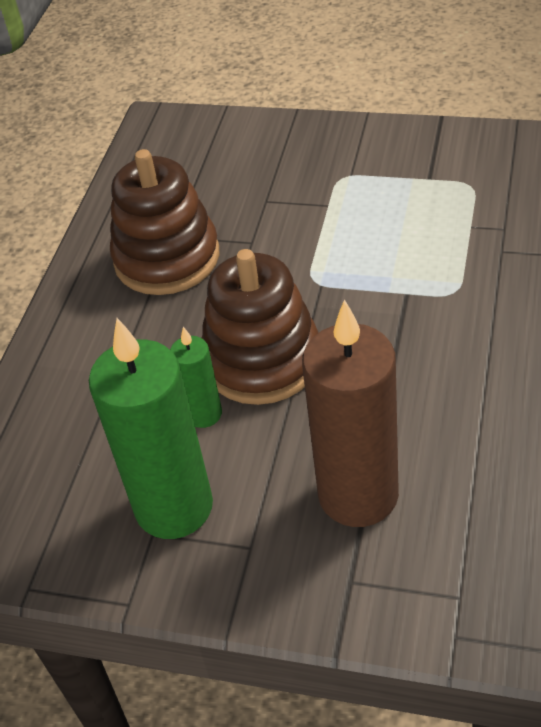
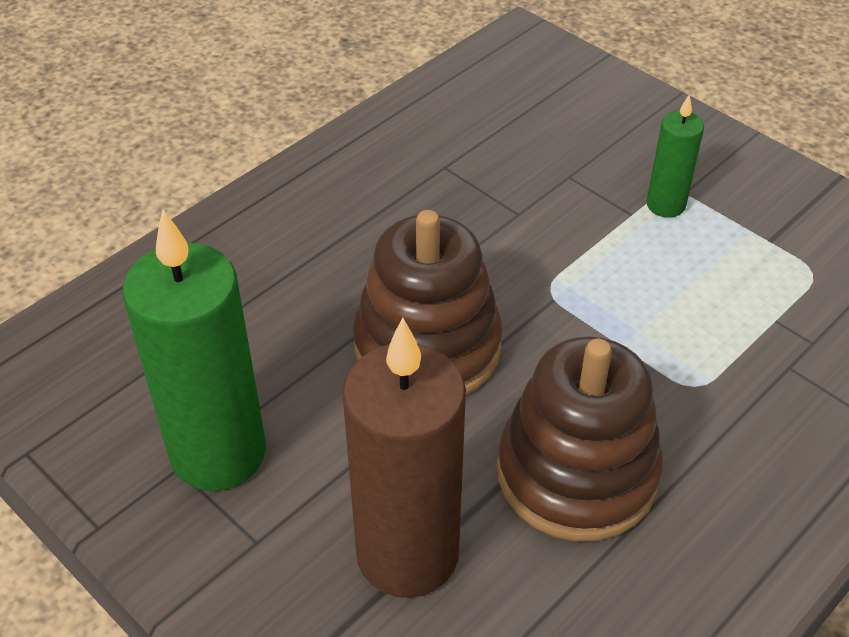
camera: 25 degrees right, 0 degrees up
brown stacking toy [110,149,219,295] -> brown stacking toy moved to [497,336,663,542]
green candle [170,327,222,428] -> green candle moved to [646,95,704,218]

